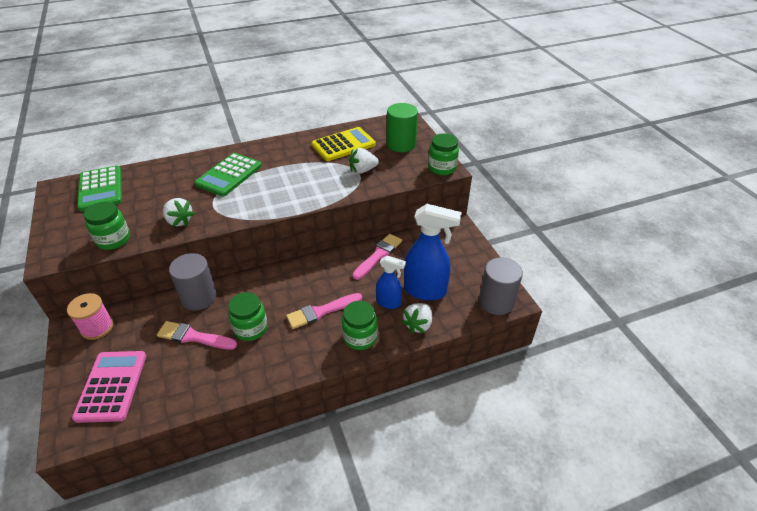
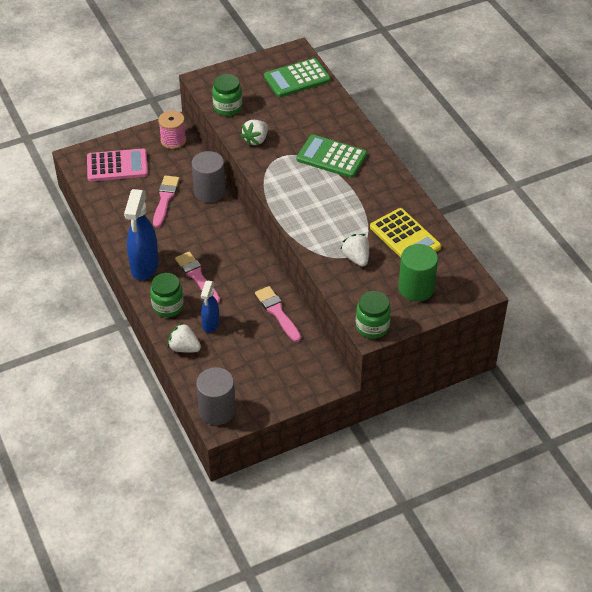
camera: 85 degrees right, 5 degrees up
green jar [228,292,268,341] -> none
pink brush [353,234,402,280] -> pink brush turned 150 degrees counterclockwise [255,286,301,342]
blue spray bottle [404,204,462,301] -> blue spray bottle moved to [124,189,159,280]

